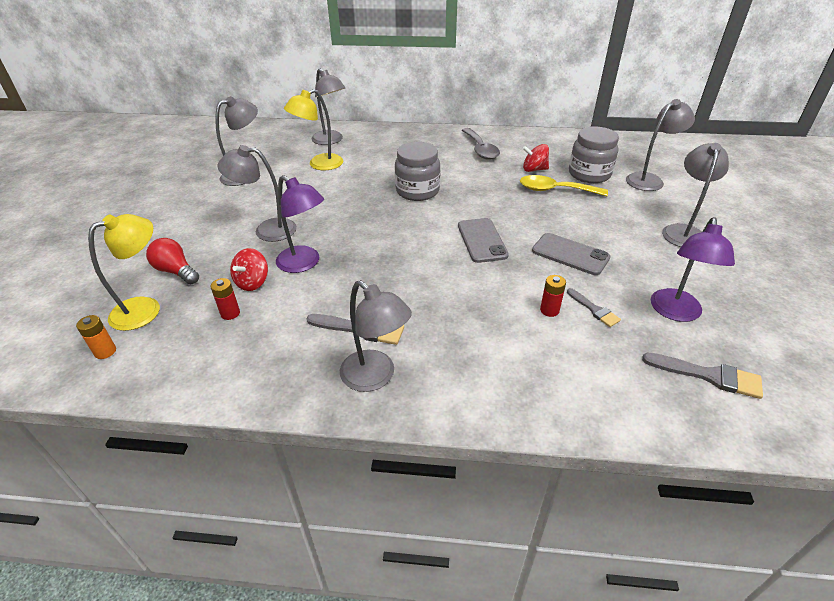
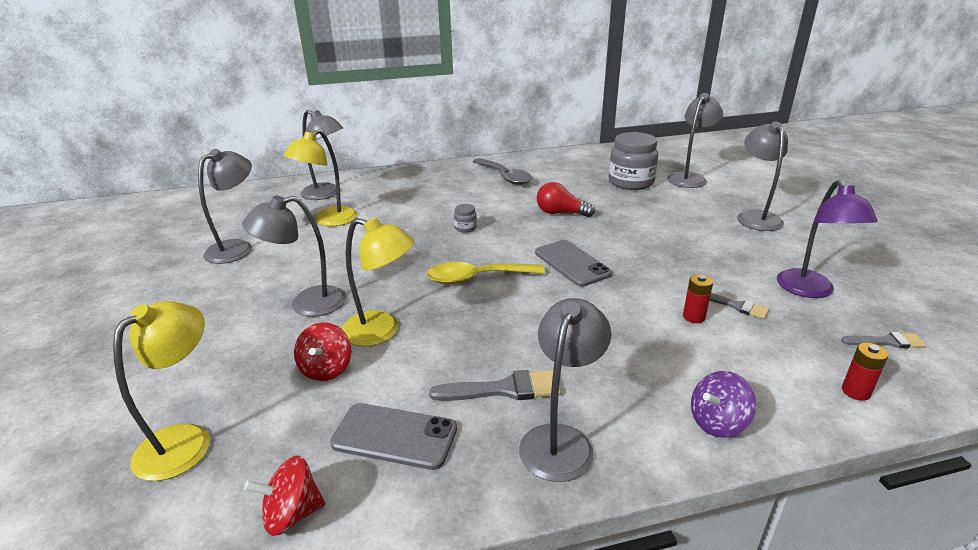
camera: 20 degrees left, 10 degrees down
orange battery [76,315,116,359] -> none
red light bulb [146,238,199,284] -> red light bulb moved to [537,182,595,217]
red battery [210,278,240,320] -> red battery moved to [842,343,888,401]
purple lamp [276,175,324,273] -> yellow lamp [342,217,415,346]
grey lamp [340,280,412,392] -> grey lamp turned 90 degrees counterclockwise [519,298,611,482]
grey jar [395,142,440,201] -> grey jar [454,204,477,233], size x0.43
yellow spoon [520,175,608,196] -> yellow spoon moved to [426,262,545,284]
red spinning top [523,144,549,172] -> red spinning top moved to [244,455,325,536]
grey phone [532,233,610,275] -> grey phone moved to [330,403,457,470]
grey brush [642,353,763,399] -> grey brush [841,332,926,348], size x0.65
none -> purple spinning top [691,371,756,438]

